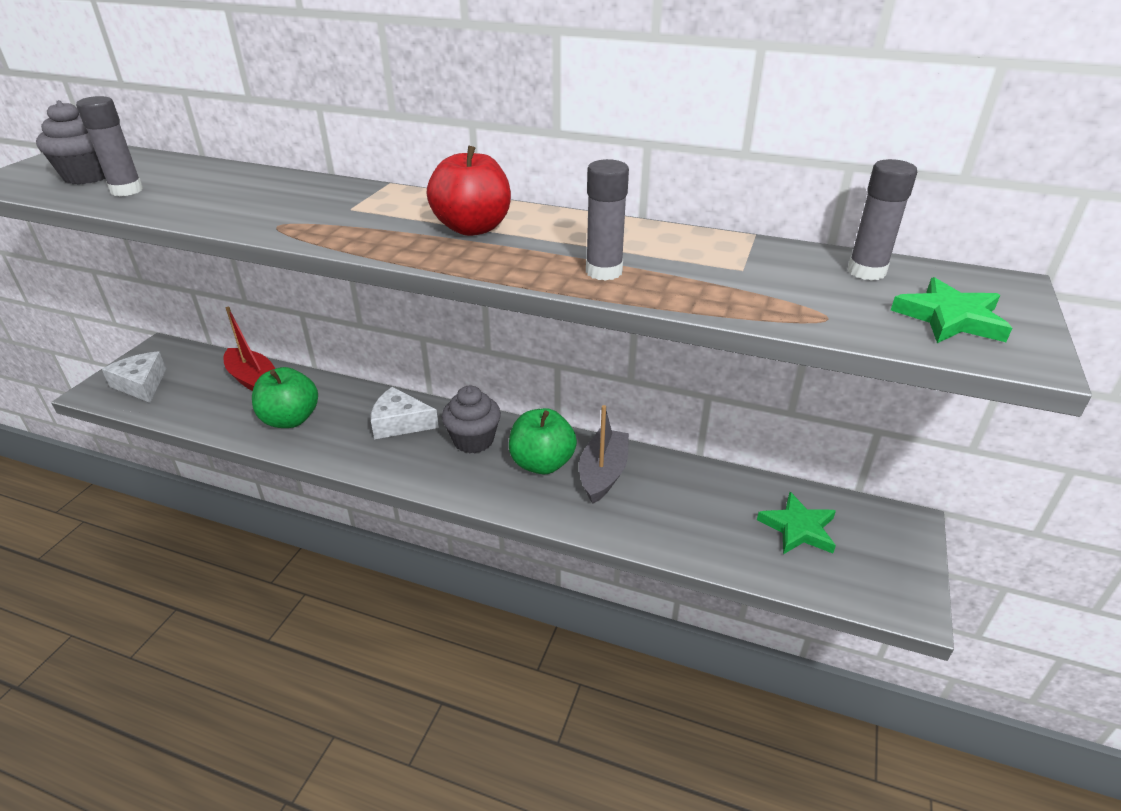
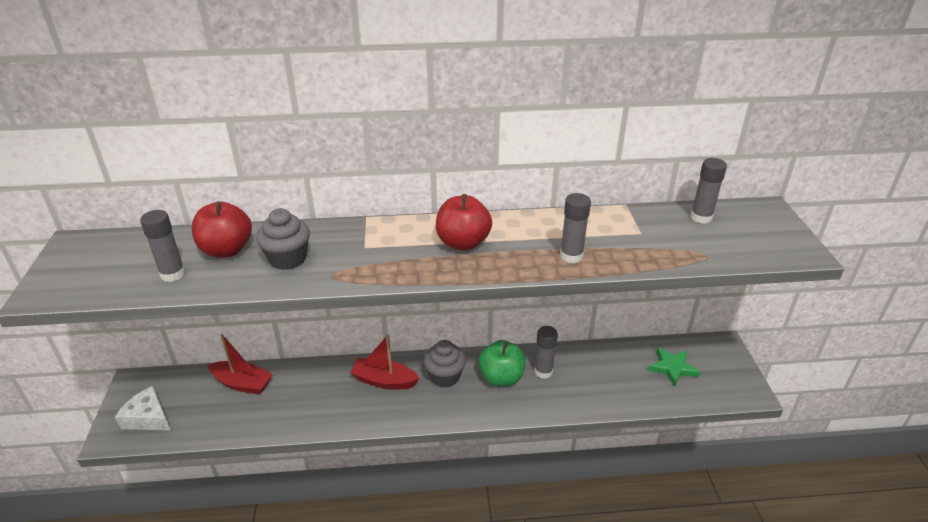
camera: 25 degrees left, 0 degrees up
grey cupcake [36,100,106,184] -> grey cupcake moved to [256,208,310,270]
green apple [252,367,318,428] -> none
white cheese [371,387,439,439] -> red boat [350,334,419,390]
grey boat [579,405,629,504] -> grey glue stick [534,326,558,379]
green star [891,277,1012,343] -> none
none -> red apple [191,201,252,258]

